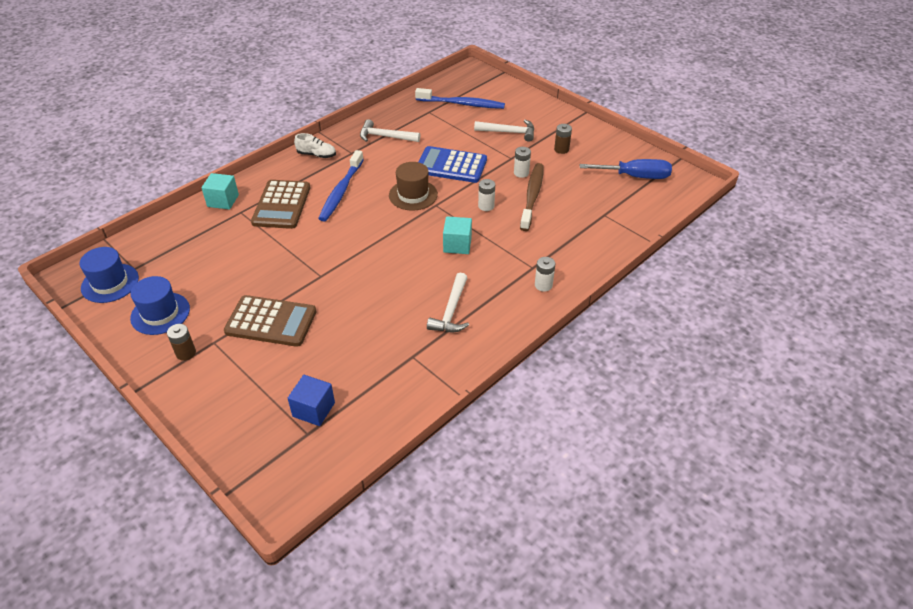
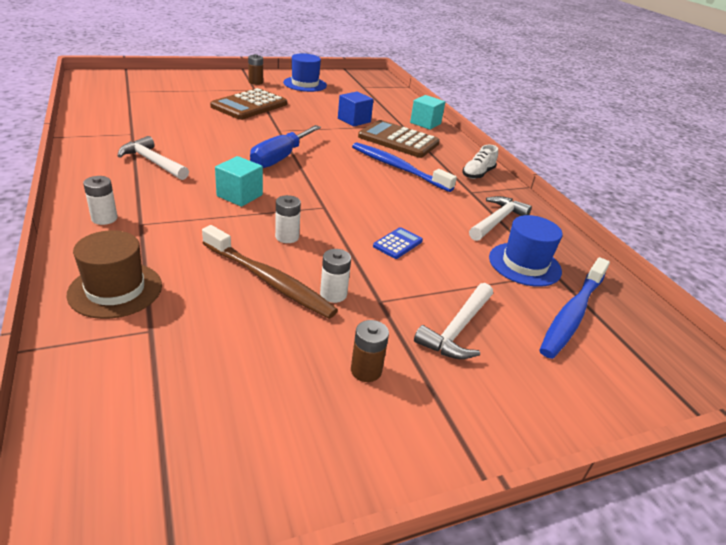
camera: 110 degrees right, 10 degrees down
blue hat [80,247,139,303] -> blue hat moved to [489,215,563,287]
blue cube [288,375,335,426] -> blue cube moved to [338,92,373,127]
brown hat [389,162,438,211] -> brown hat moved to [66,230,162,319]
blue calculator [419,146,487,183] -> blue calculator [373,227,423,259], size x0.47
blue screwdriver [579,159,672,179] -> blue screwdriver moved to [250,125,321,168]

